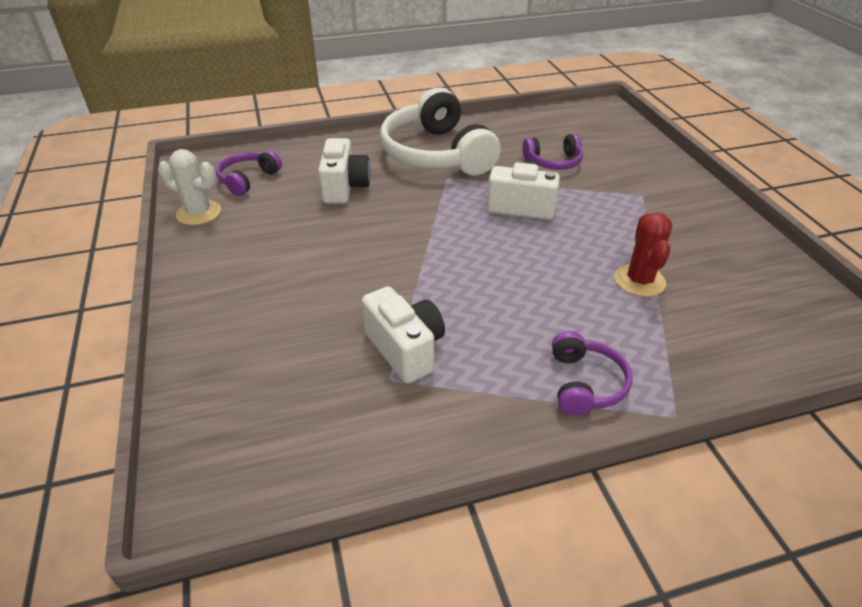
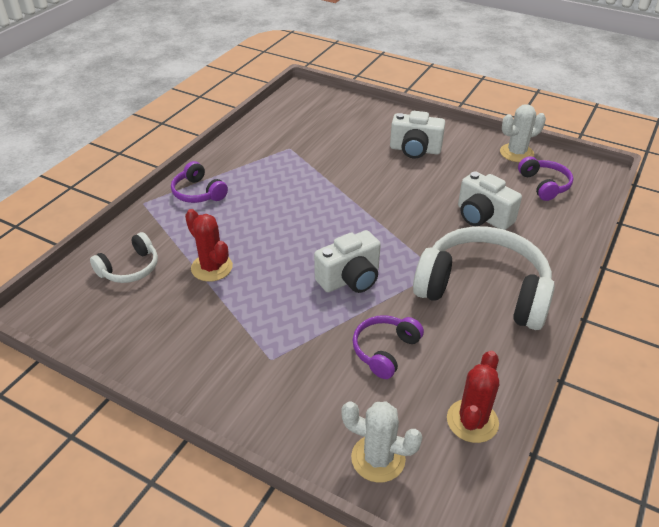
camera: 135 degrees right, 0 degrees up
white camera [362,286,445,384] -> white camera moved to [390,111,445,159]
none -> white headphones [90,232,158,283]
none -> white cactus [341,401,422,483]
none -> red cactus [447,350,499,443]

